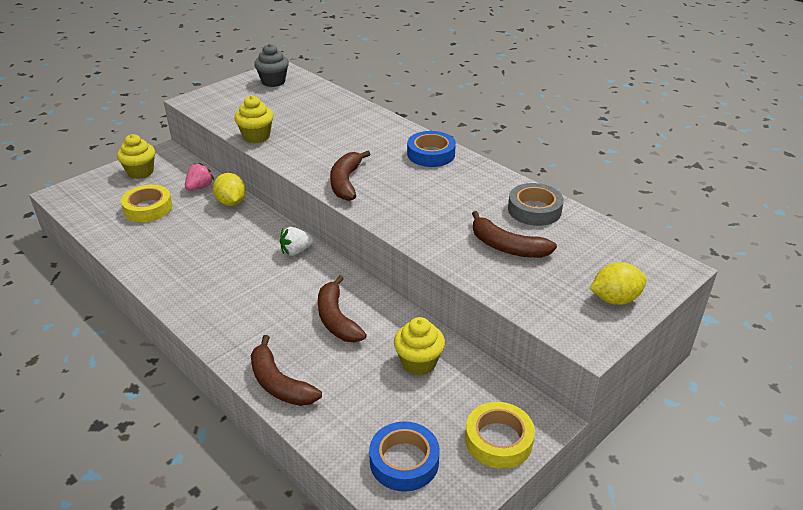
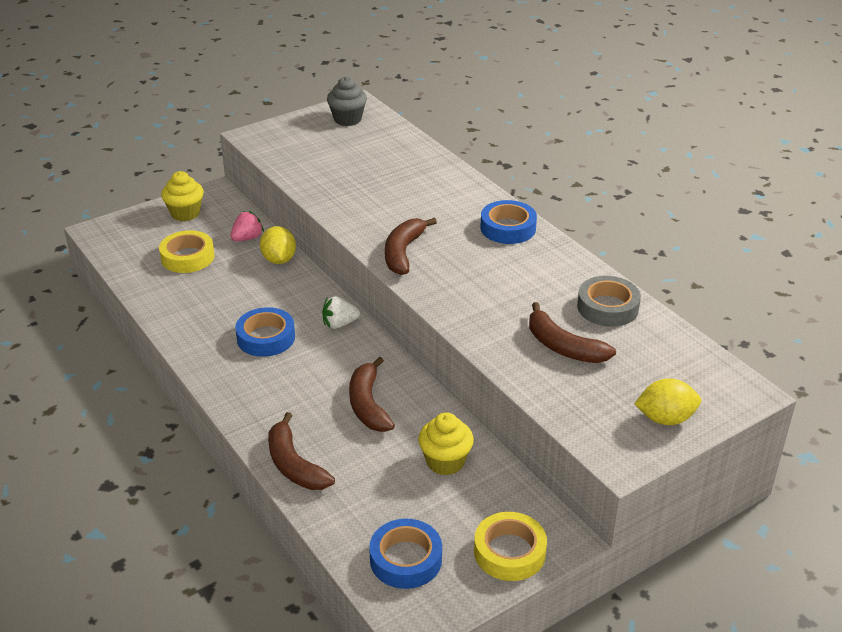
camera: 10 degrees right, 0 degrees up
yellow cupcake [234,95,274,143] -> none
none -> blue tape [235,307,295,357]

